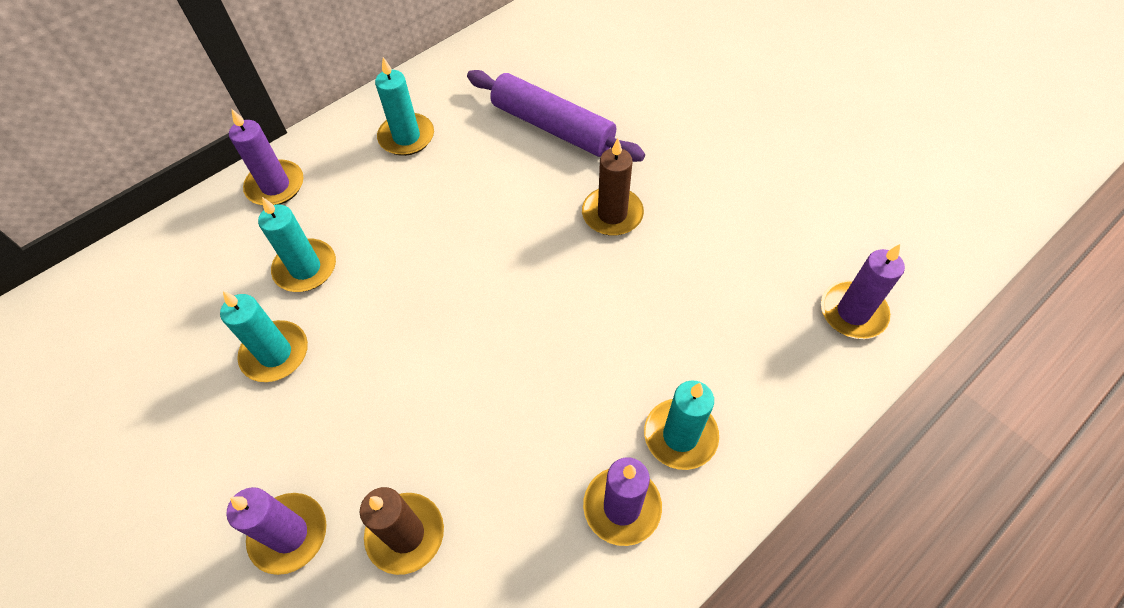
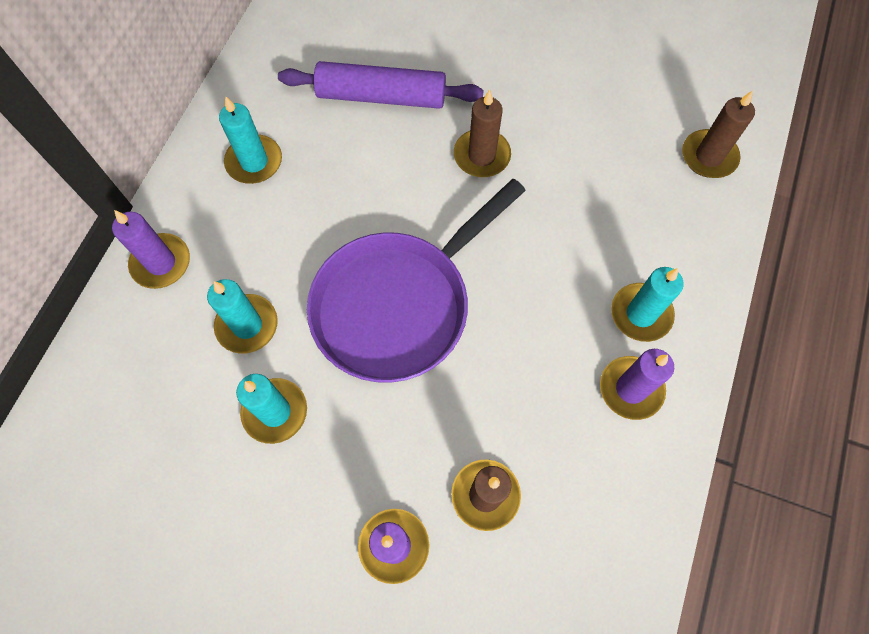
camera: 30 degrees left, 10 degrees up
purple candle [821,244,905,339] -> brown candle [682,90,755,178]
none -> purple pan [307,179,526,383]

